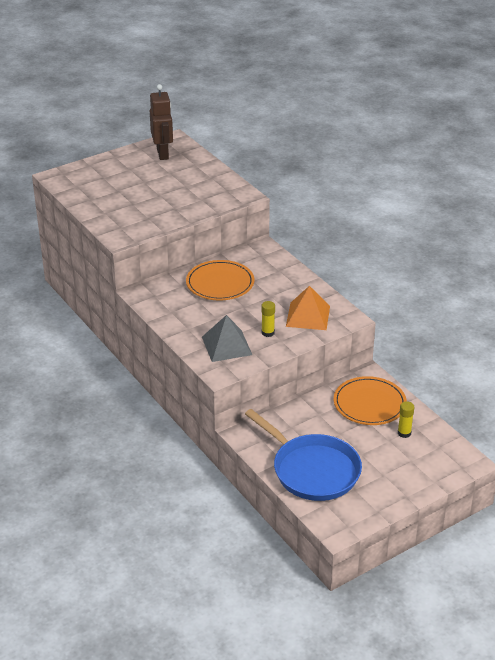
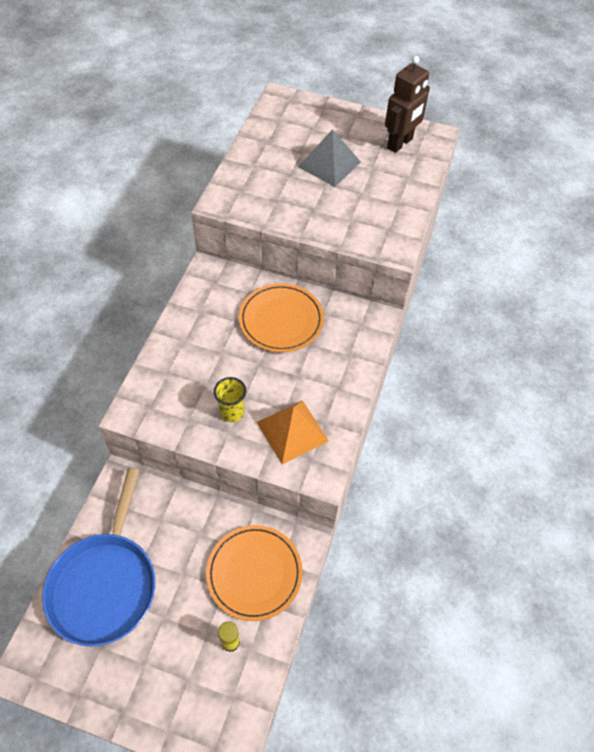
camera: 50 degrees right, 20 degrees up
grey pyramid [202,315,252,362] -> grey pyramid moved to [298,129,361,187]
yellow glue stick [261,301,275,337] -> yellow cup [214,377,246,422]

